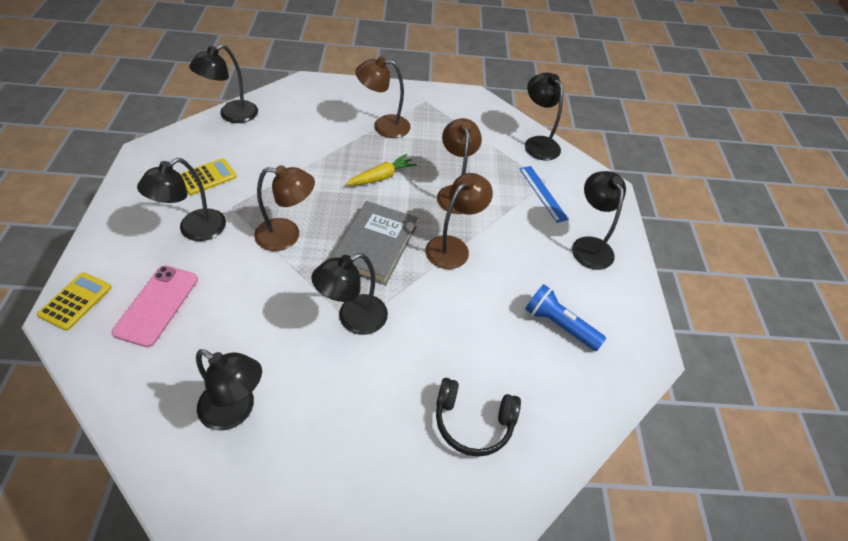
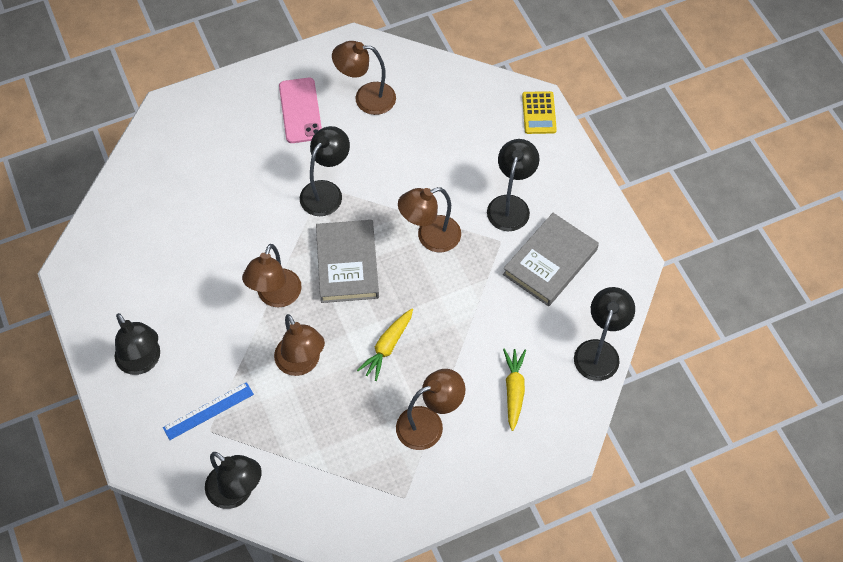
camera: 160 degrees right, 10 degrees up
pink phone [112,265,198,347] -> pink phone moved to [279,78,322,143]
yellow calculator [180,158,237,195] -> grey book [503,213,599,306]
black lamp [196,349,262,431] -> brown lamp [332,41,396,115]
black headphones [436,378,521,457] -> none
blue ruler [520,166,569,223] -> blue ruler turned 75 degrees counterclockwise [163,382,254,440]
blue flashlight [525,284,606,351] -> none
none -> yellow carrot [503,349,526,431]

